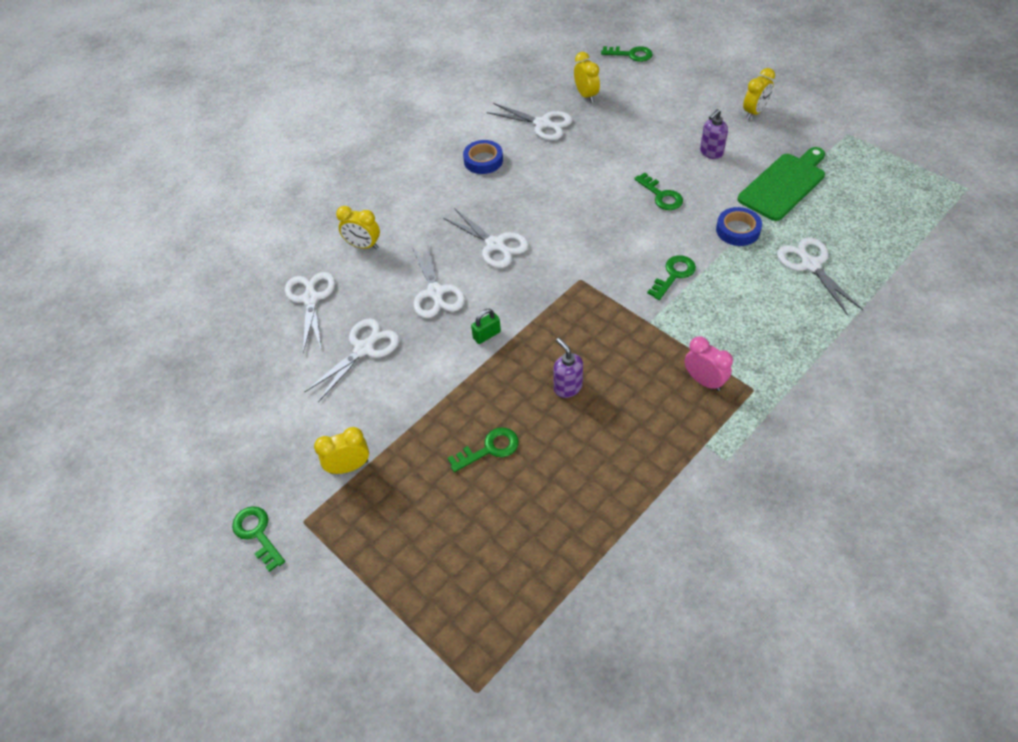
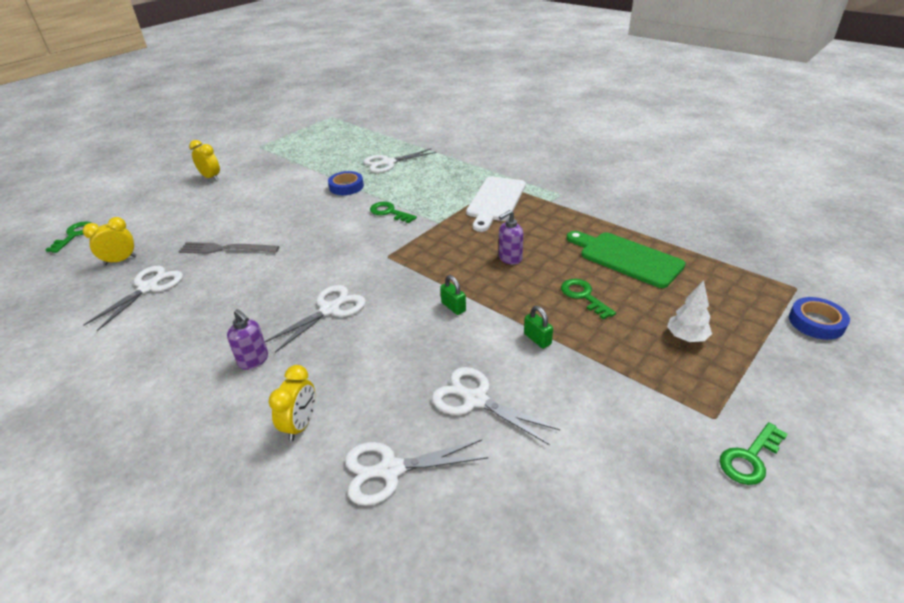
camera: 95 degrees left, 15 degrees down
yellow clock [314,427,369,474] -> none
white scissors [412,241,465,318] -> none
blue tape [463,140,503,174] -> blue tape moved to [789,297,850,340]
green key [634,173,683,210] -> none
pink clock [685,336,733,391] -> white cutting board [466,176,526,232]
purple soap dispenser [700,109,728,159] -> purple soap dispenser moved to [227,309,268,370]
green cutting board [738,147,825,221] -> green cutting board moved to [567,231,686,288]
none -> grey fork [178,242,280,254]
none -> green padlock [524,306,553,349]
none -> white tree [667,280,712,342]

